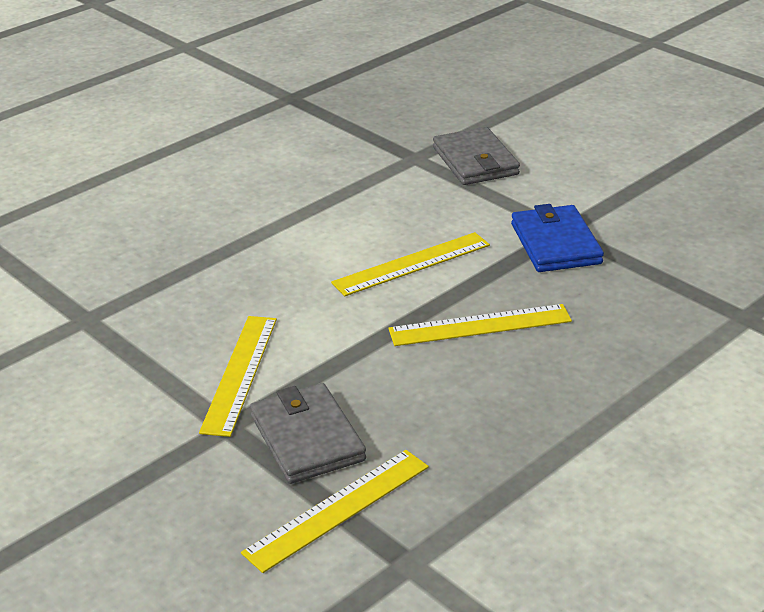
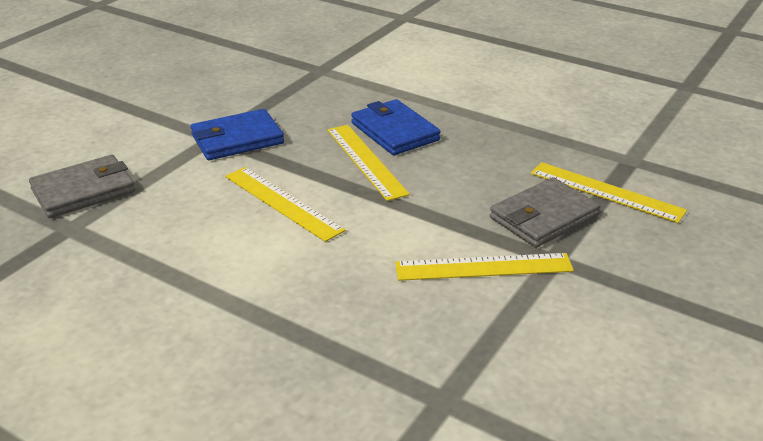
camera: 105 degrees left, 0 degrees up
none -> blue wallet [351,99,441,155]

